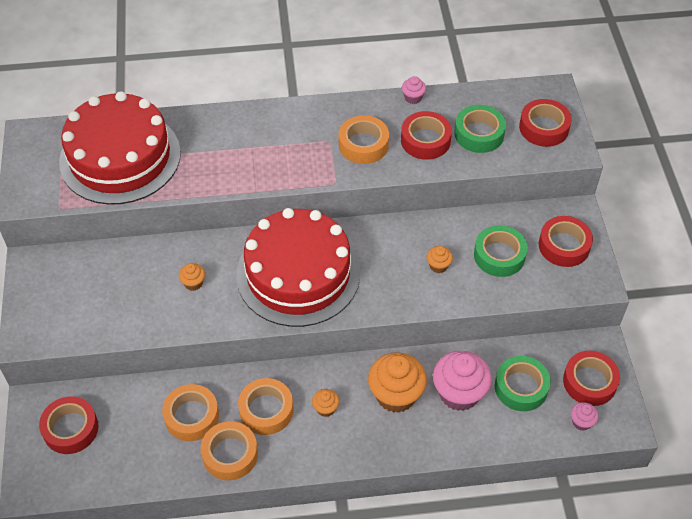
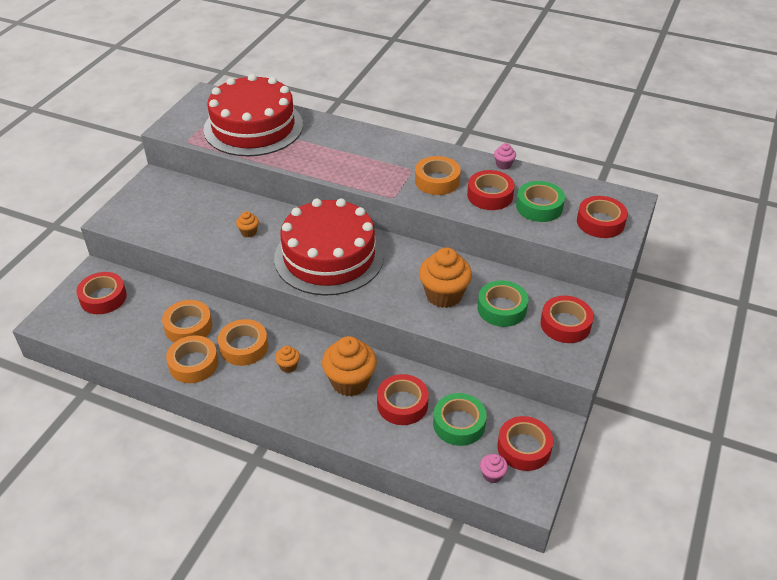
camera: 30 degrees right, 10 degrees down
orange cupcake [427,246,453,273] -> orange cupcake [419,248,472,308], size x2.14
pink cupcake [433,351,492,411] -> red tape [377,374,429,425]

